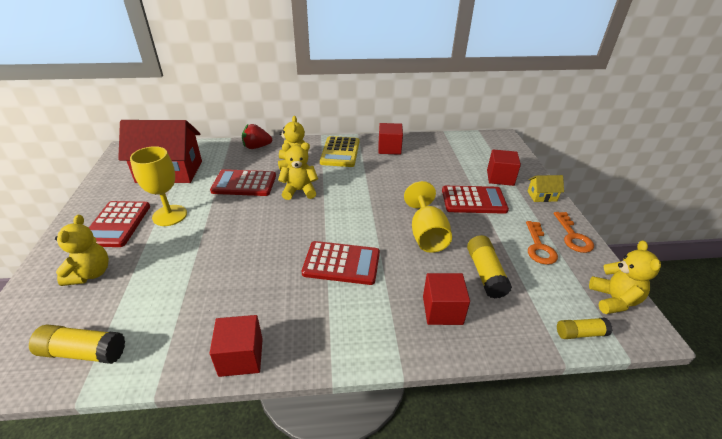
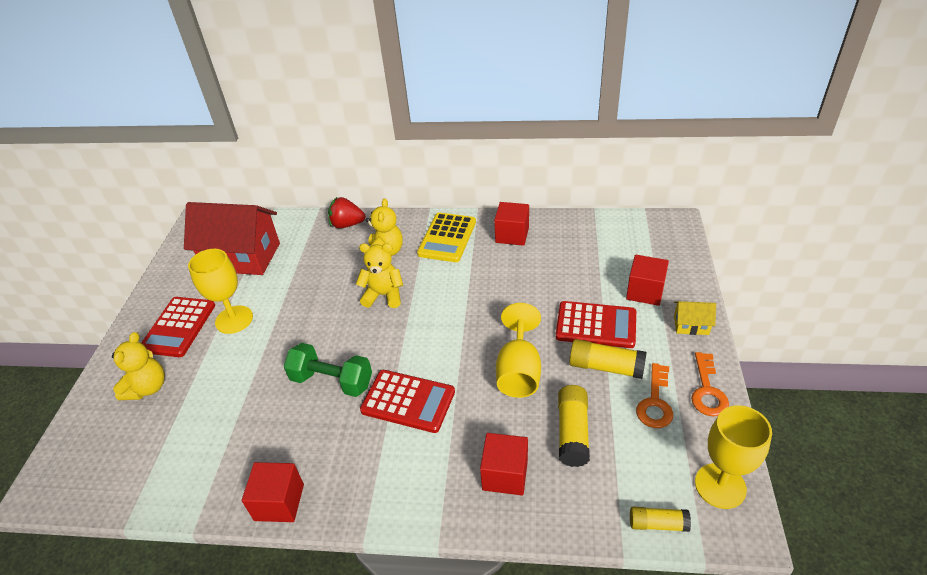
camera: 15 degrees right, 5 degrees up
yellow glue stick [29,324,125,364] -> yellow glue stick moved to [569,339,646,379]
red calculator [210,169,276,196] -> none
yellow teddy bear [589,240,661,314] -> yellow goblet [695,405,772,509]
none -> green dumbbell [284,343,372,397]

